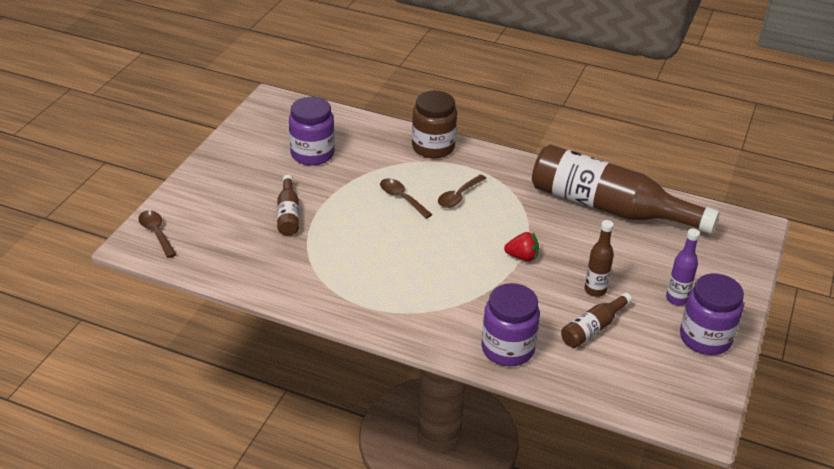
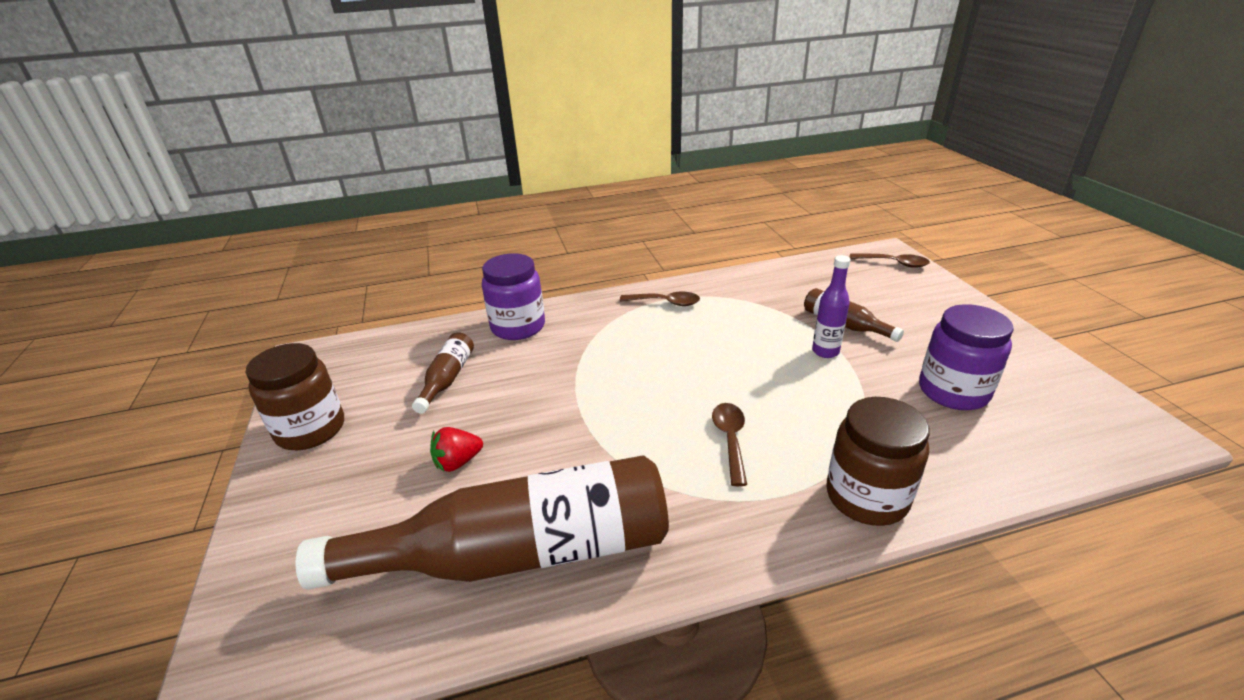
camera: 145 degrees right, 5 degrees down
brown spoon [380,178,433,219] -> brown spoon moved to [620,292,700,306]
red strawberry [504,232,539,261] -> red strawberry moved to [430,427,483,472]
brown bottle [585,220,614,297] -> none
purple bottle [666,229,700,305] -> purple bottle moved to [812,255,850,358]
purple jar [680,273,744,355] -> brown jar [246,343,344,450]

